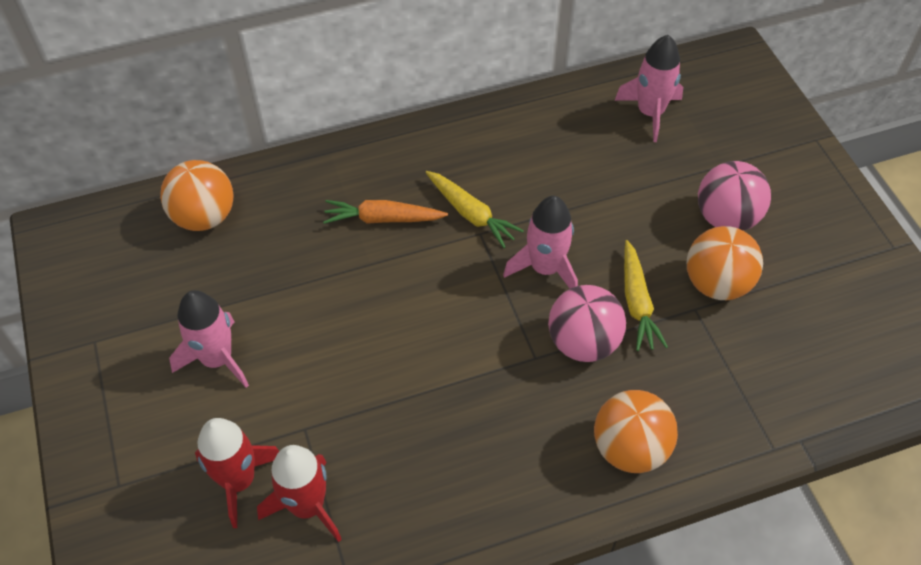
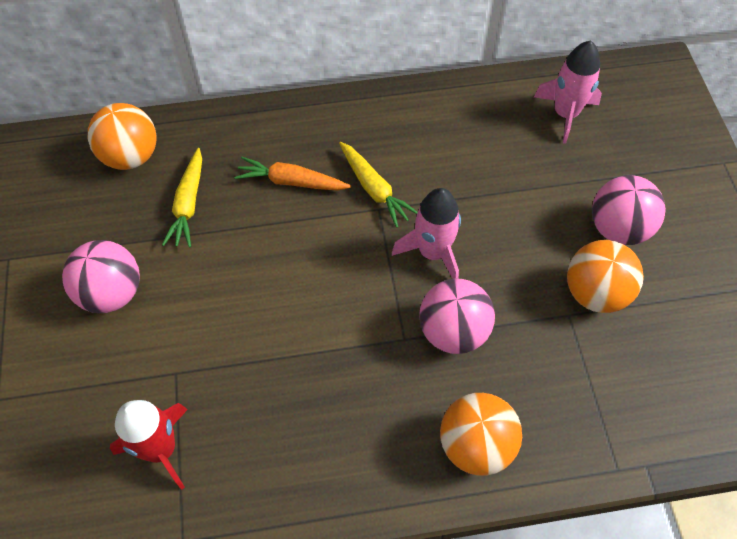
camera: 10 degrees right, 5 degrees up
pink rocket [169,290,249,388] -> pink ball [62,240,140,313]
red rocket [195,418,279,528] -> none
yellow carrot [624,240,668,351] -> yellow carrot moved to [162,148,202,248]

